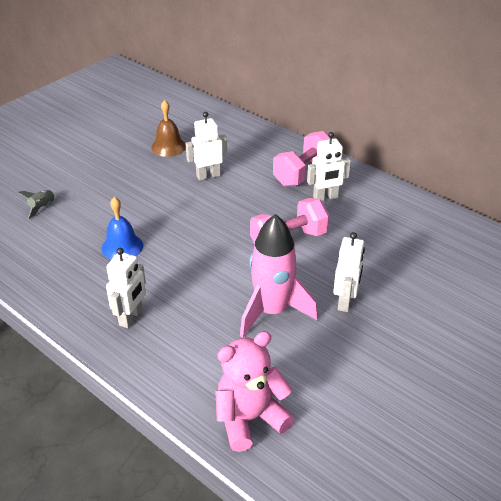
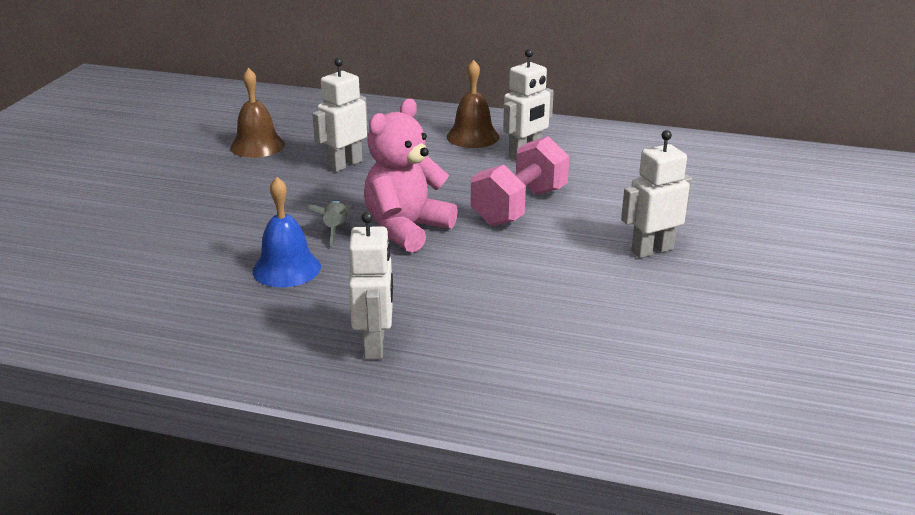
camera: 25 degrees left, 10 degrees down
grey rocket [17,190,57,219] -> grey rocket moved to [307,201,354,246]
pink teddy bear [215,331,294,452] -> pink teddy bear moved to [364,99,458,253]
pink rocket [240,214,318,338] -> none
pink dumbbell [273,131,330,186] -> brown bell [447,60,499,148]
white robot [333,232,365,312] -> white robot turned 105 degrees counterclockwise [621,130,692,258]

